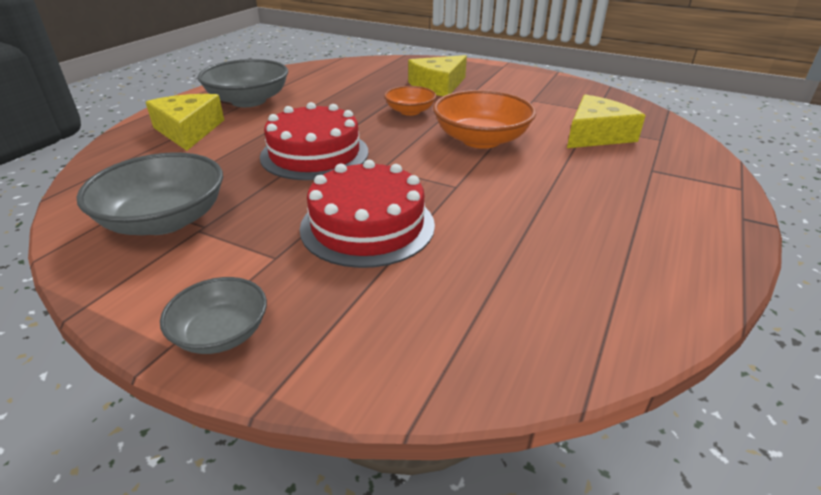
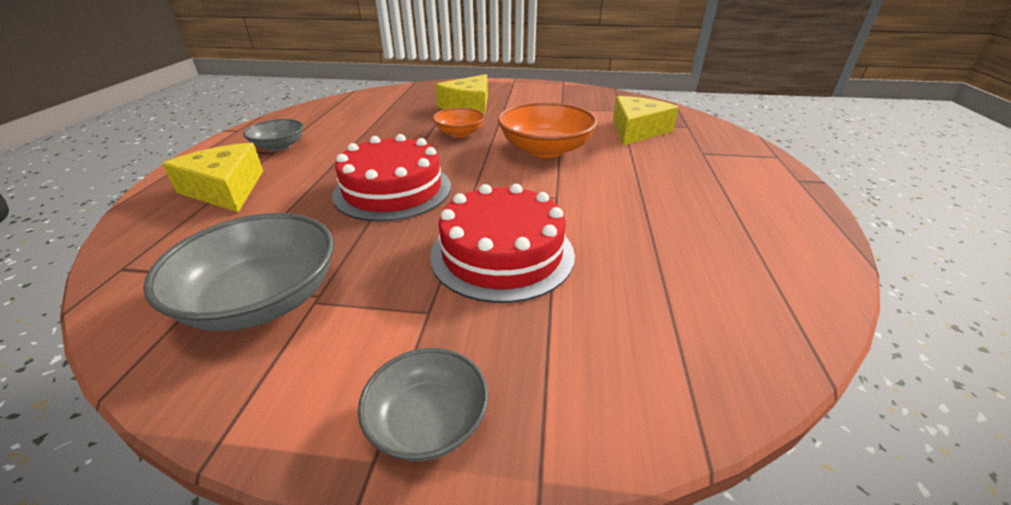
camera: 20 degrees left, 0 degrees up
grey bowl [198,59,288,107] -> grey bowl [243,119,303,151], size x0.58

